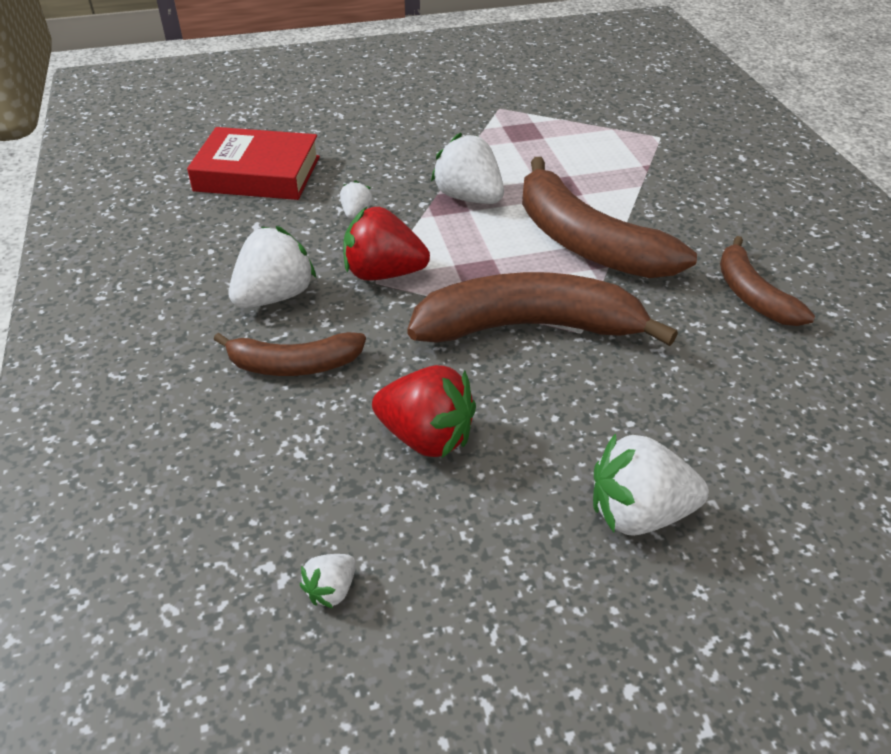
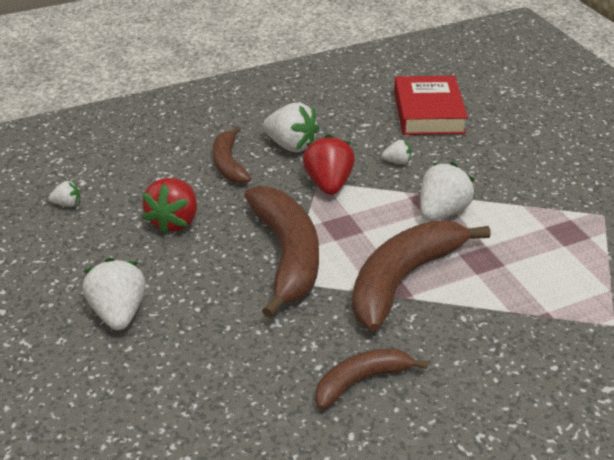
camera: 80 degrees right, 5 degrees down
white strawberry [300,554,356,608] -> white strawberry turned 150 degrees clockwise [49,181,80,207]

